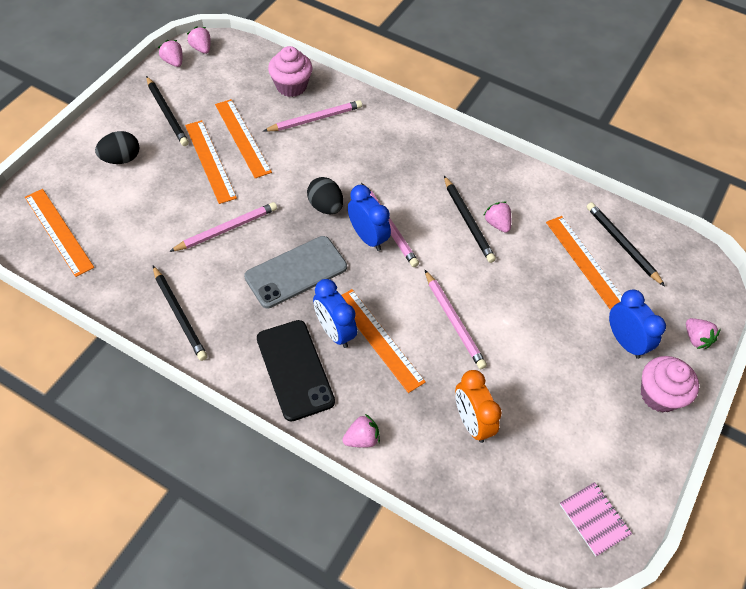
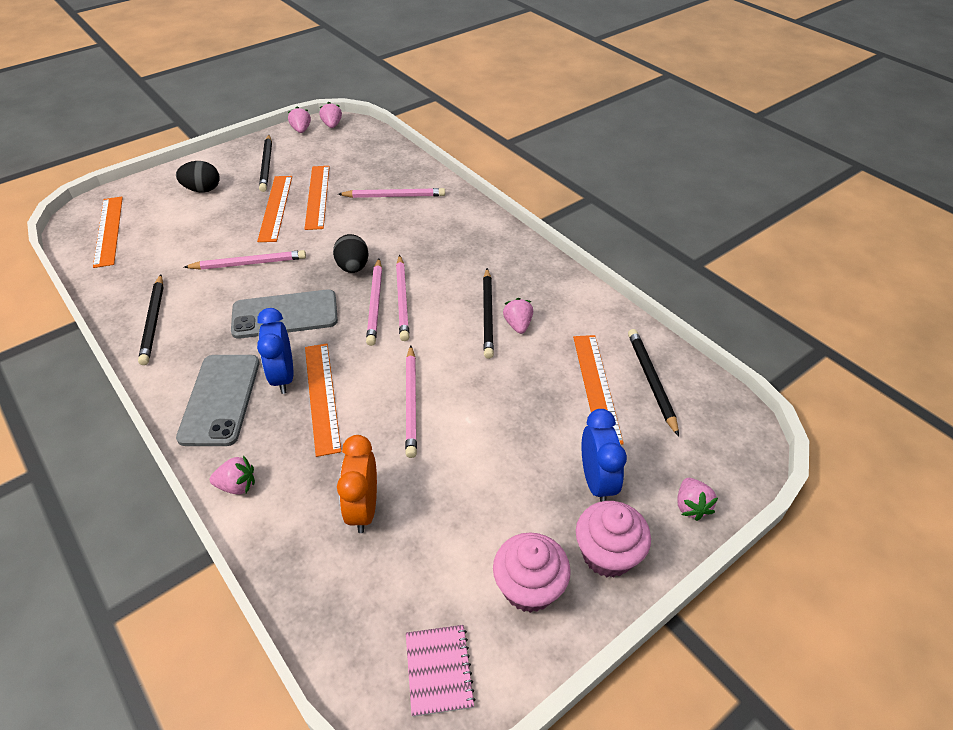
camera: 25 degrees right, 10 degrees down
black phone [257,320,335,421] -> grey phone [176,355,259,446]
pink cupcake [268,46,312,97] -> pink cupcake moved to [493,532,571,613]
blue clock [348,185,391,251] -> pink pencil [366,258,382,346]

